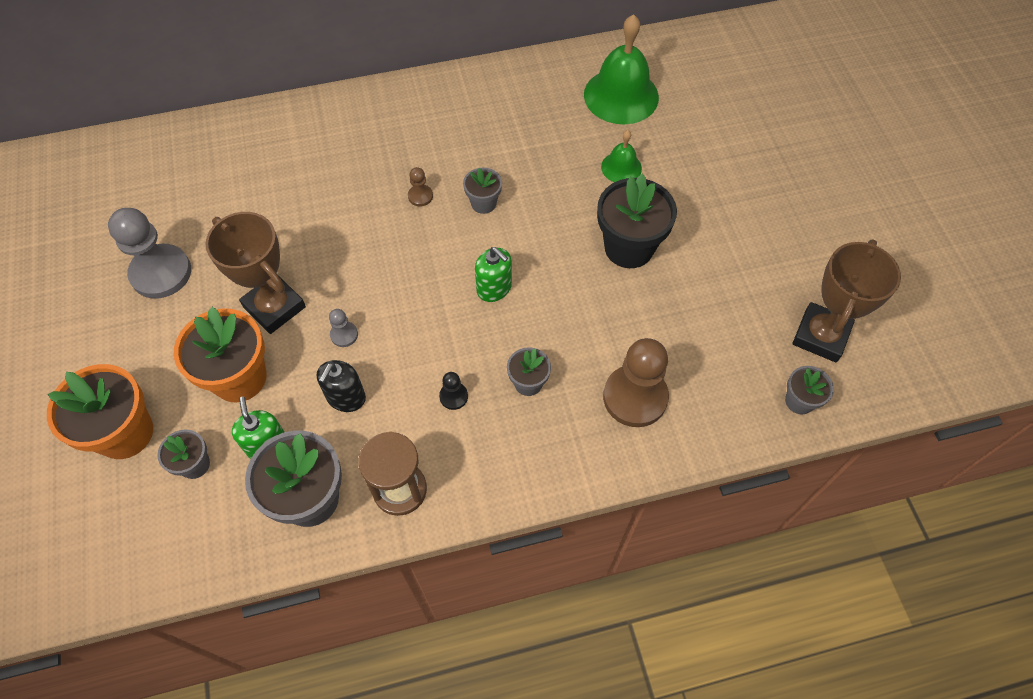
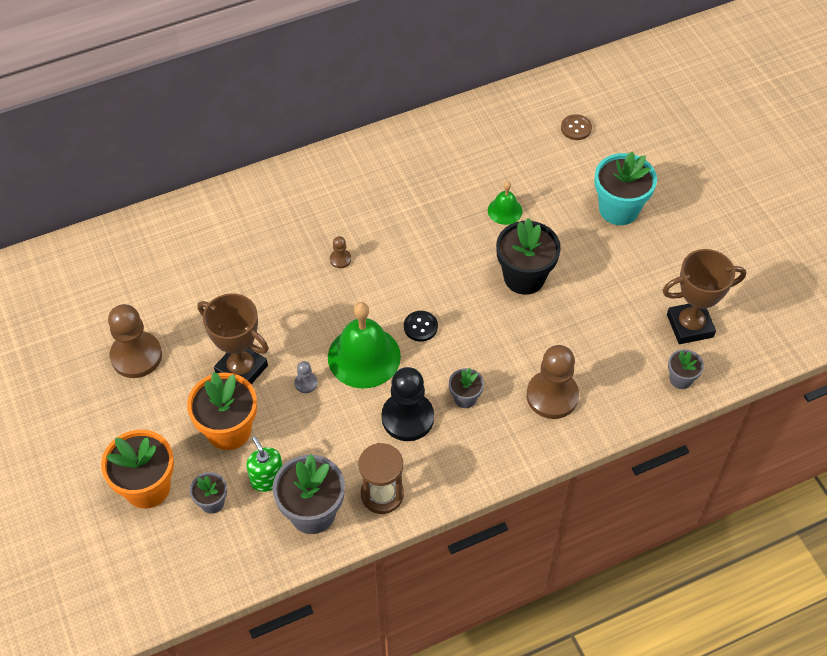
camera: 10 degrees left, 5 degrees down
grey pawn [108,208,191,299] -> brown pawn [108,304,162,378]
black soap dispenser [317,360,366,412] -> none
black pawn [439,372,468,410] -> black pawn [382,367,434,441], size x2.25
grey flower pot [463,168,502,214] -> none
green soap dispenser [475,247,512,302] -> black button [404,311,438,342]
green bell [584,14,659,124] -> green bell moved to [328,302,401,389]
brown trophy [792,239,901,362] -> brown trophy turned 60 degrees clockwise [662,249,746,344]
none -> brown button [561,114,592,140]
none -> turquoise flower pot [594,152,657,225]

